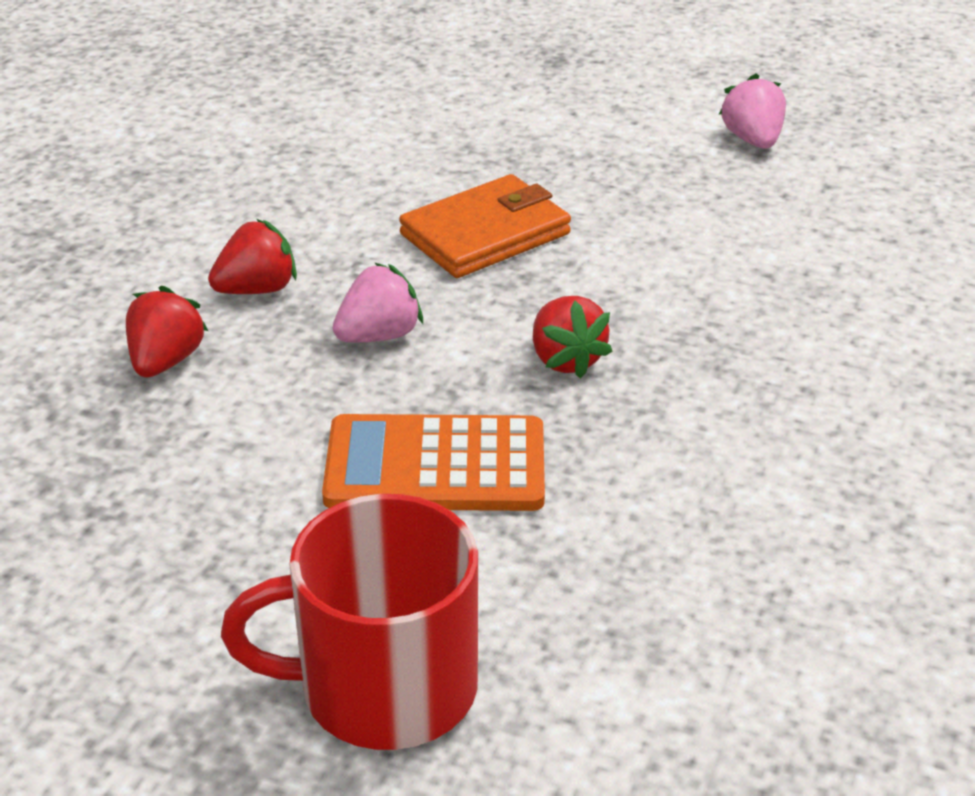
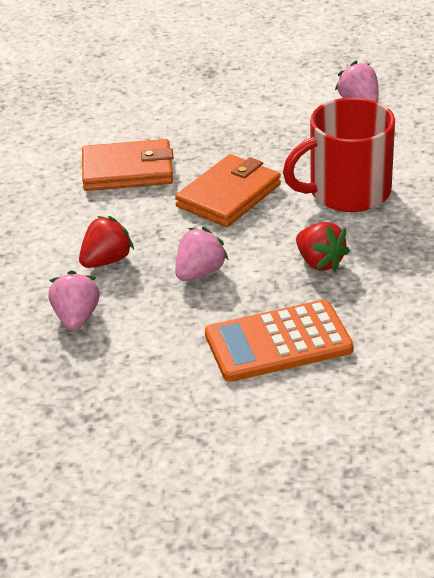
camera: 15 degrees left, 0 degrees up
red strawberry [126,286,208,377] -> pink strawberry [49,270,100,330]
red mug [221,494,478,750] -> red mug moved to [283,97,395,212]
none -> orange wallet [82,139,174,191]

